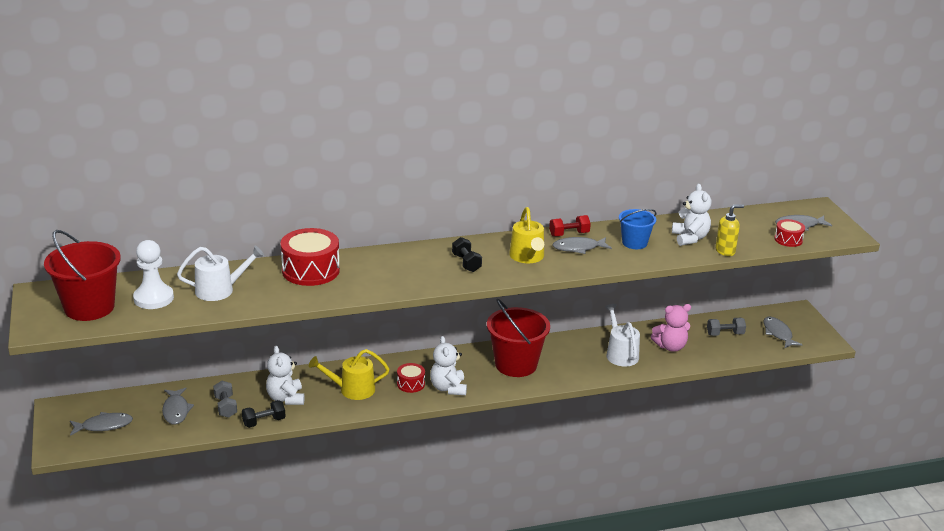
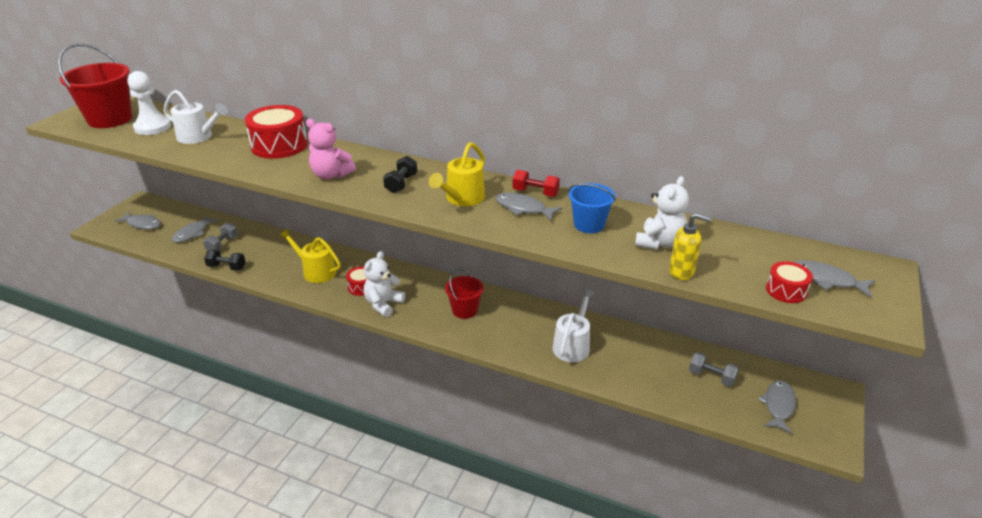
camera: 40 degrees right, 5 degrees up
white teddy bear [266,346,304,405] -> none
red bucket [487,299,550,377] -> red bucket [445,268,484,319], size x0.58
pink teddy bear [651,304,691,352] -> pink teddy bear moved to [306,119,356,180]

